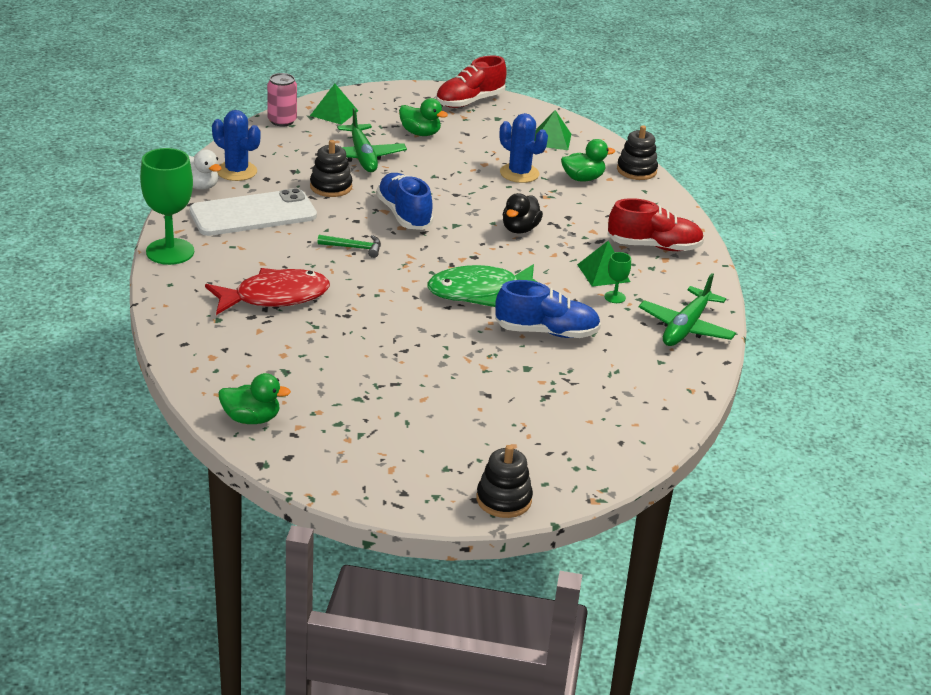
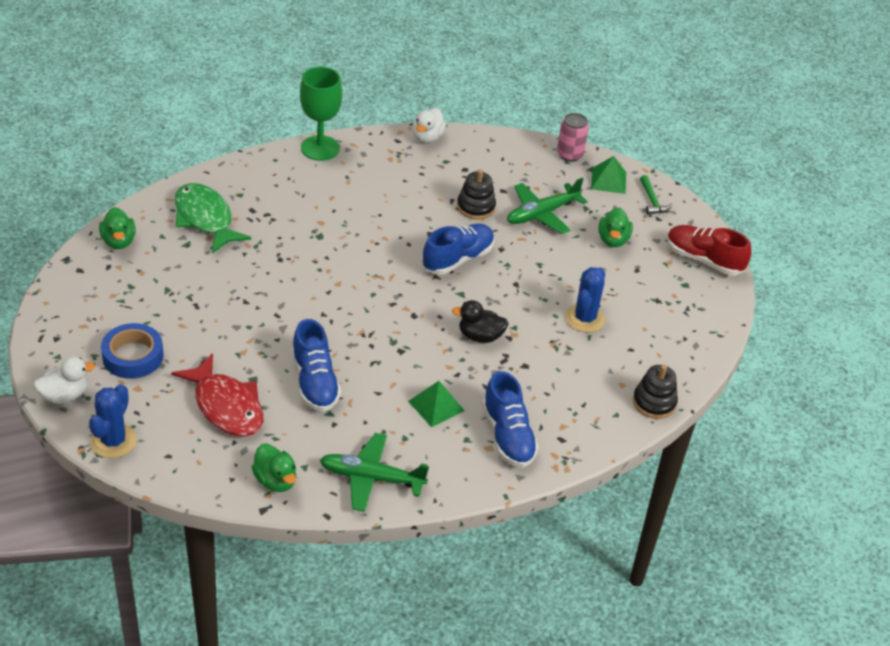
camera: 70 degrees right, 10 degrees up
white phone [190,188,317,236] -> none
red fish [205,268,330,315] -> red fish moved to [171,353,264,437]
blue cactus [212,110,261,181] -> blue cactus moved to [89,384,137,458]
green hammer [318,235,381,258] -> green hammer moved to [640,175,672,215]
green fish [427,264,537,307] -> green fish moved to [174,183,251,254]
black stacking toy [476,445,533,518] -> white duck [34,357,95,404]
green pyramid [535,110,571,150] -> none
green duck [561,139,615,181] -> green duck moved to [252,443,296,492]
green goblet [604,252,631,303] -> none
red shoe [608,198,704,251] -> blue shoe [482,371,539,468]
none -> blue tape [101,323,164,379]

